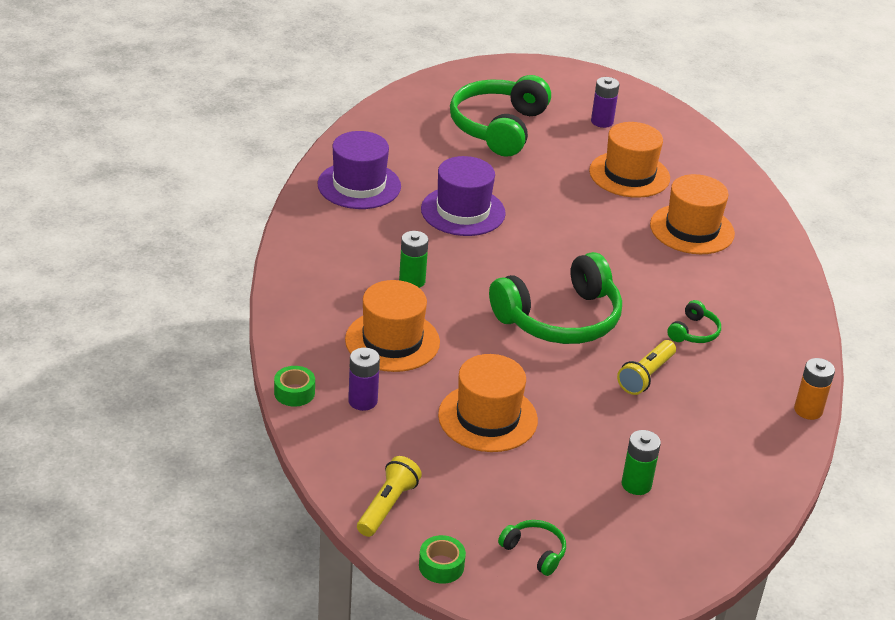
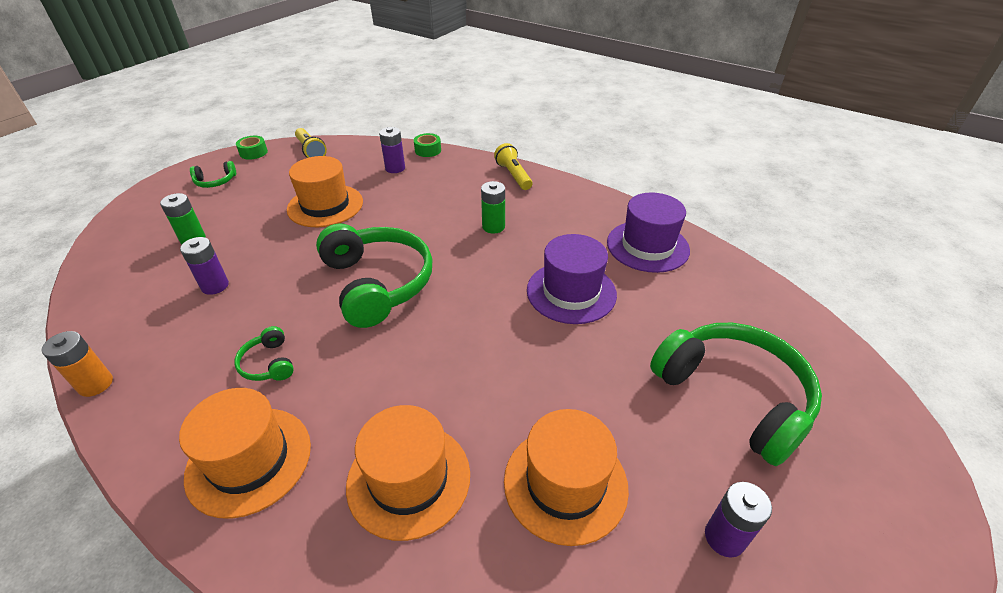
camera: 125 degrees right, 5 degrees up
orange hat [345,280,440,372] -> orange hat moved to [179,388,311,519]
green headphones [489,252,622,344] -> green headphones turned 150 degrees clockwise [316,223,432,328]
yellow flashlight [617,340,676,395] -> yellow flashlight moved to [494,143,532,190]
none -> purple battery [180,237,229,295]

